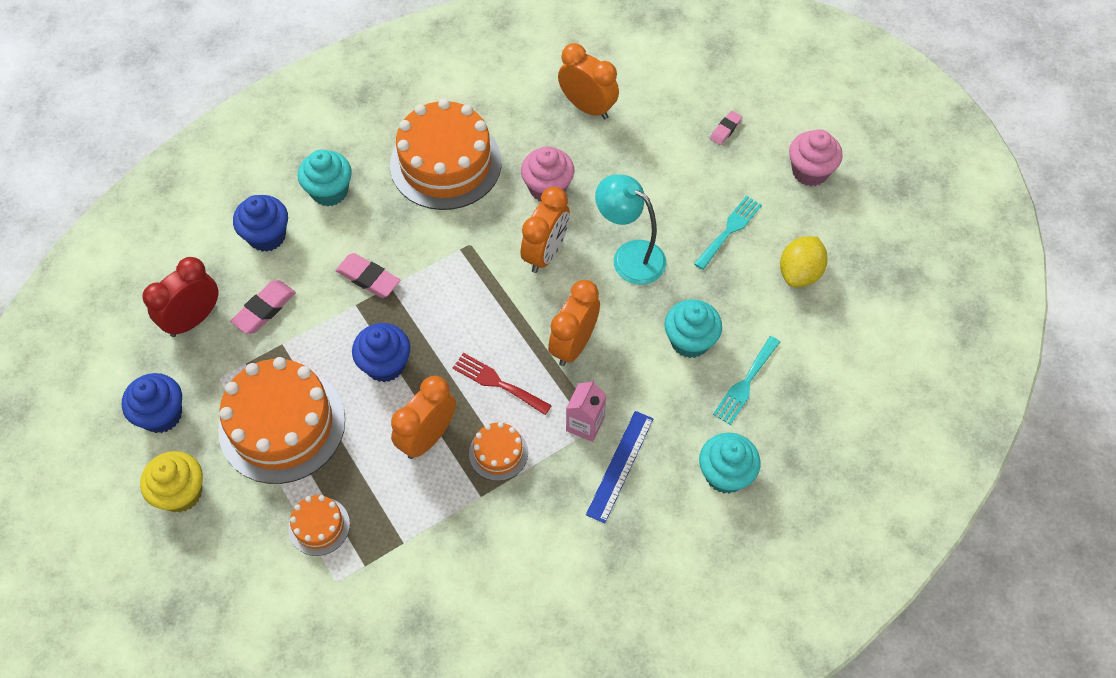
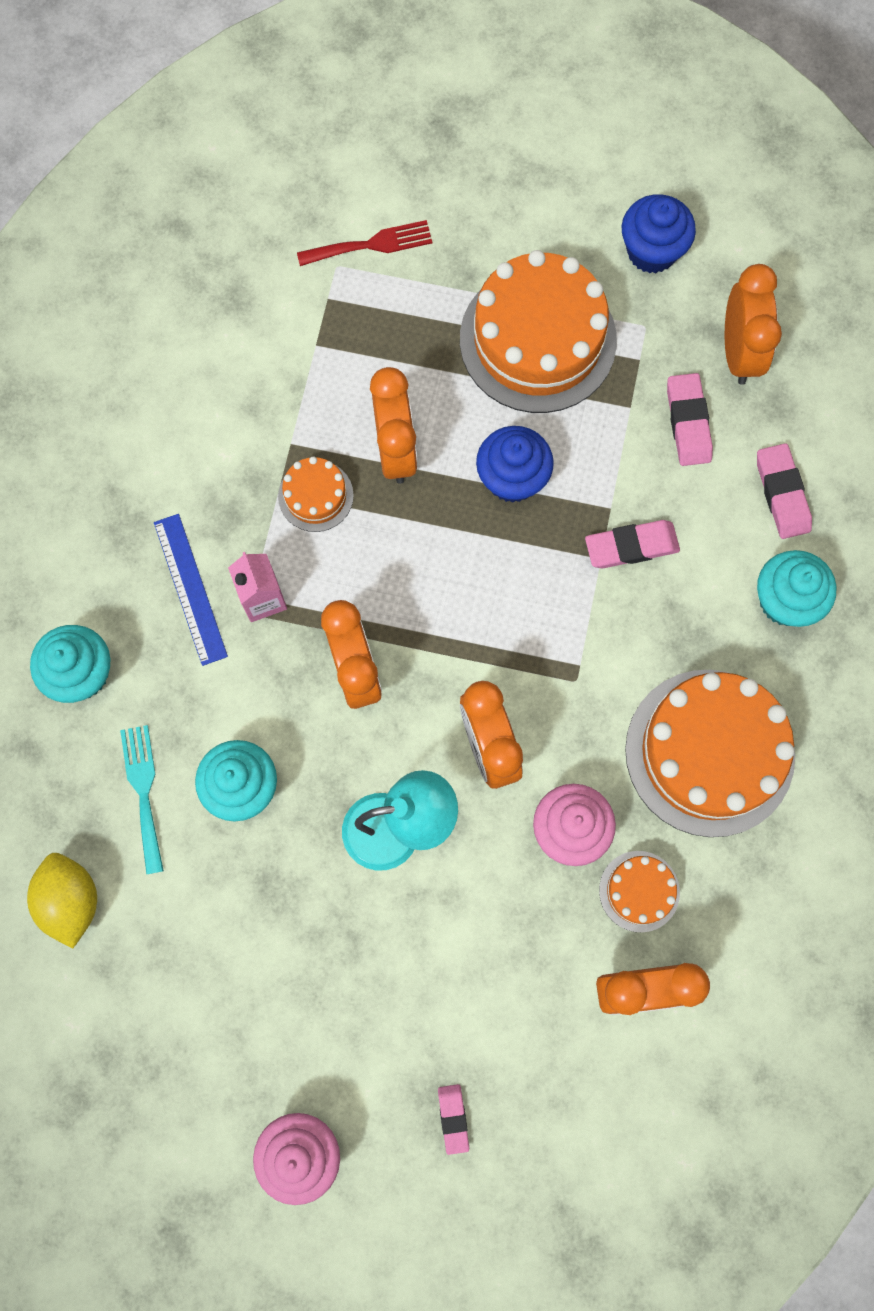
camera: 135 degrees right, 15 degrees up
yellow cupcake [140,451,203,513] -> none
red clock [142,257,218,337] -> orange clock [725,264,782,385]
blue cupcake [233,195,288,252] -> pink eraser [757,443,812,539]
orange cake [288,495,350,556] -> orange cake moved to [599,851,680,933]
red fork [453,353,552,415] -> red fork moved to [297,220,432,266]
turquoise fork [694,196,762,270] -> none
yellow lemon [780,236,828,287] -> yellow lemon moved to [27,853,97,949]

